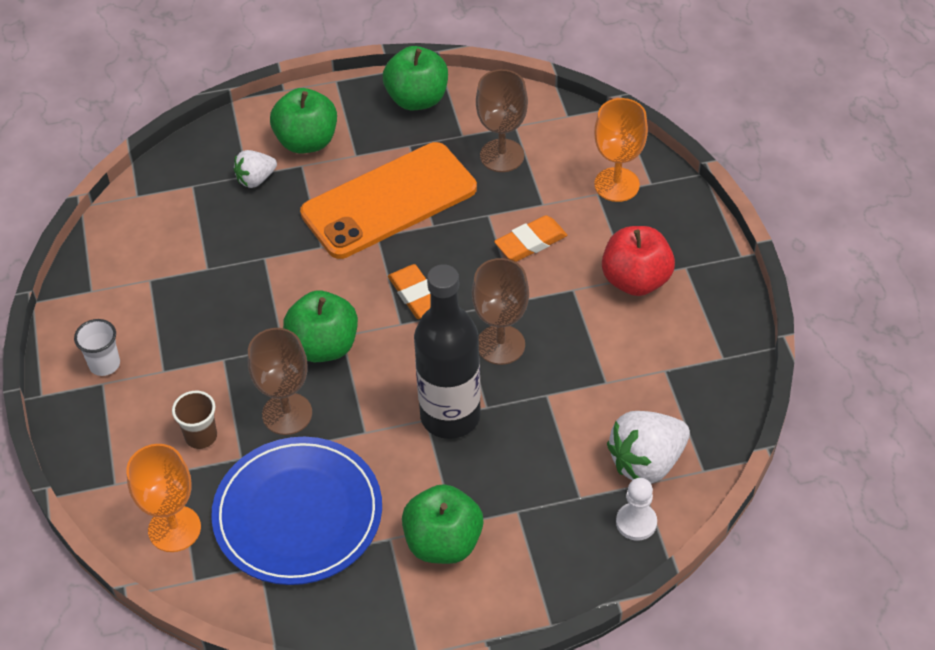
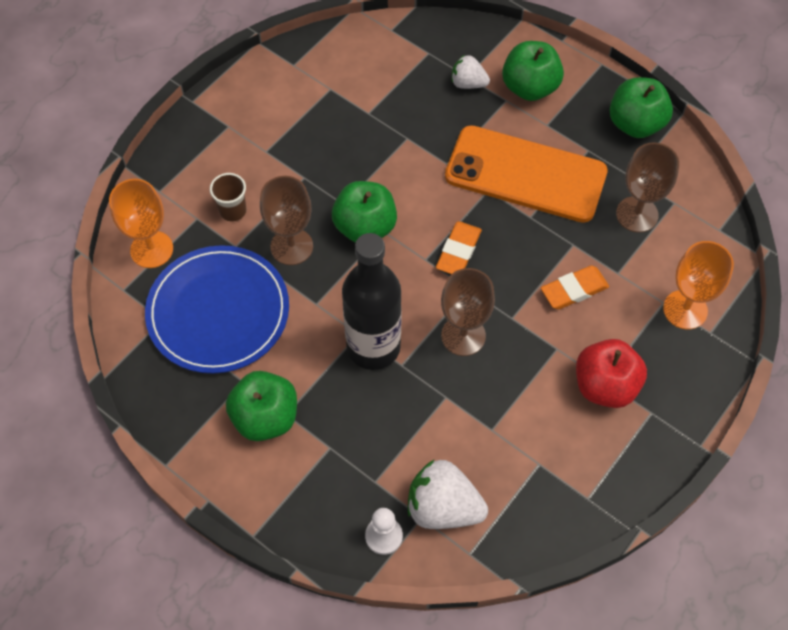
camera: 50 degrees right, 10 degrees up
white cup [74,319,120,376] -> none
orange eraser [494,215,567,262] -> orange eraser turned 45 degrees counterclockwise [541,266,609,310]

